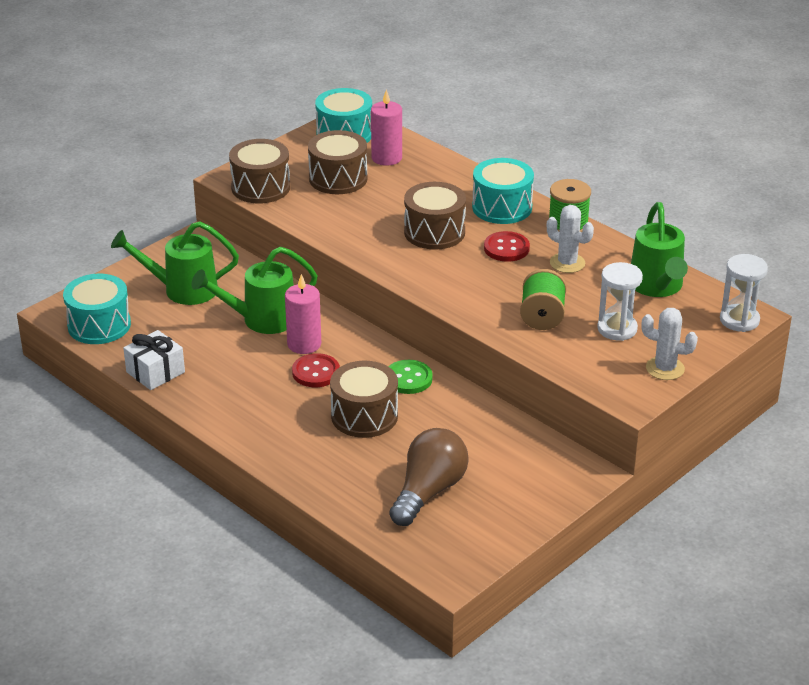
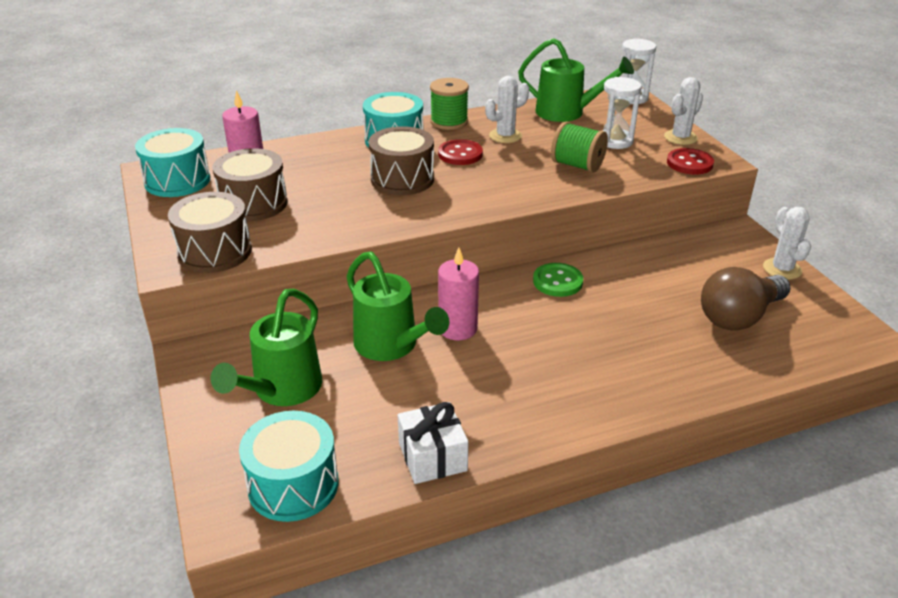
camera: 65 degrees left, 0 degrees up
green watering can [191,247,318,334] -> green watering can turned 45 degrees counterclockwise [347,251,449,361]
red button [292,353,340,387] -> red button moved to [667,148,714,175]
brown drum [330,361,398,438] -> none
brown light bulb [389,428,469,526] -> brown light bulb turned 90 degrees counterclockwise [701,267,791,331]
none -> white cactus [763,207,811,280]

